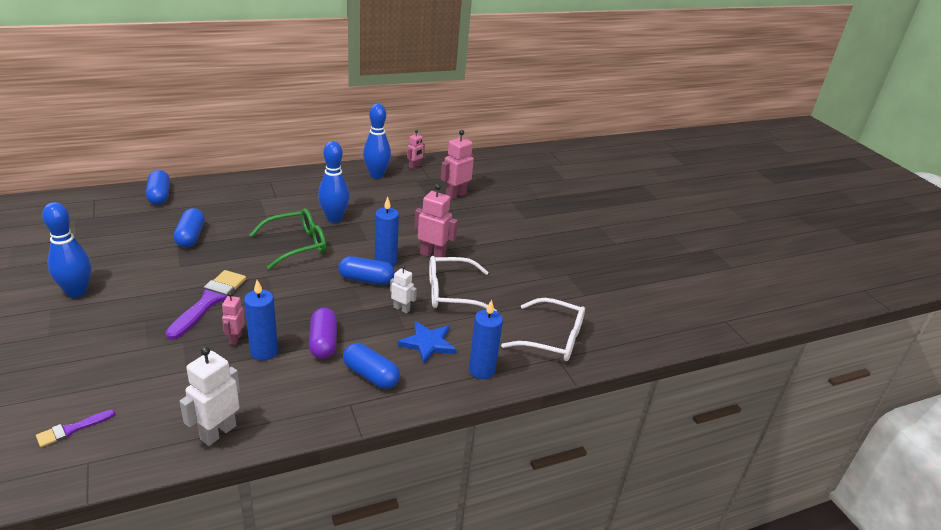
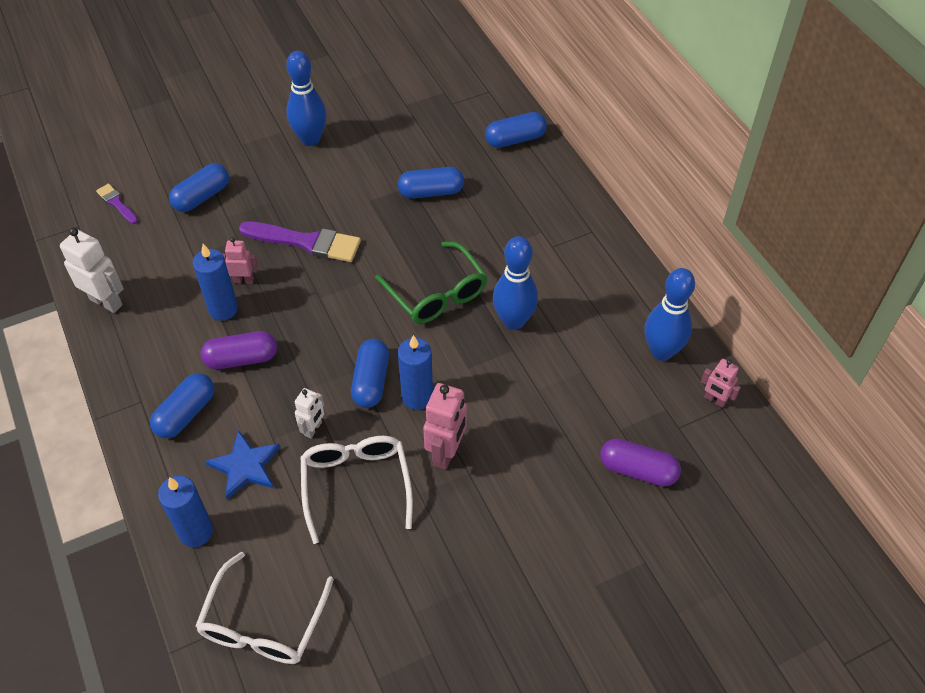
camera: 90 degrees right, 20 degrees up
pink robot [441,130,474,200] -> purple capsule [600,438,681,487]
none -> blue capsule [169,163,229,212]

